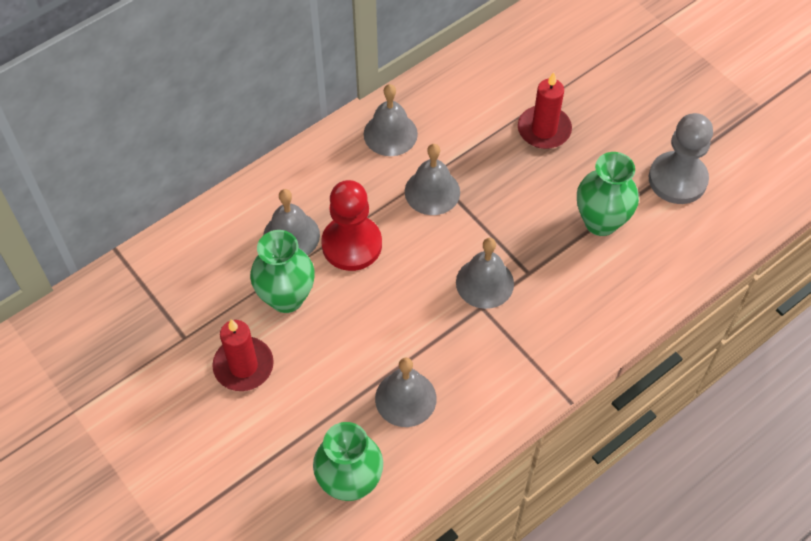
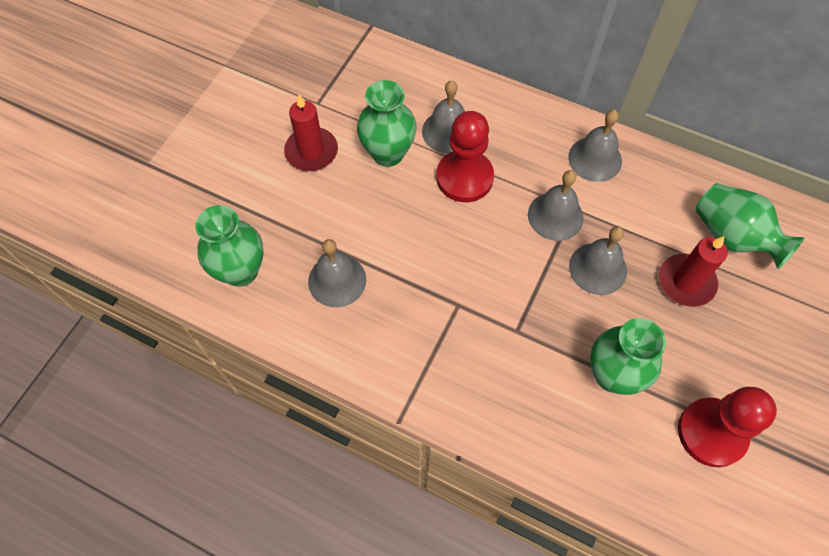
camera: 65 degrees right, 5 degrees up
grey bell [456,238,514,309] -> grey bell moved to [569,226,627,295]
grey pawn [649,113,713,204] -> red pawn [678,387,777,467]
none -> green vase [695,183,805,269]

